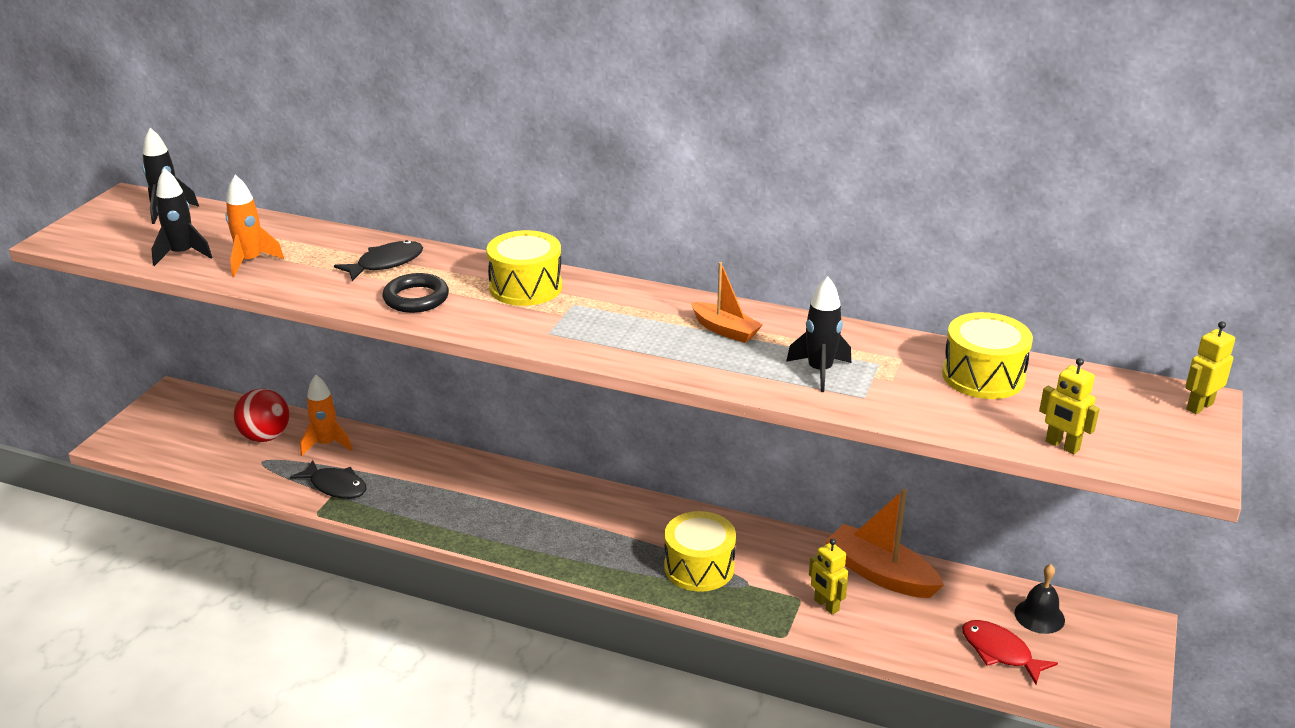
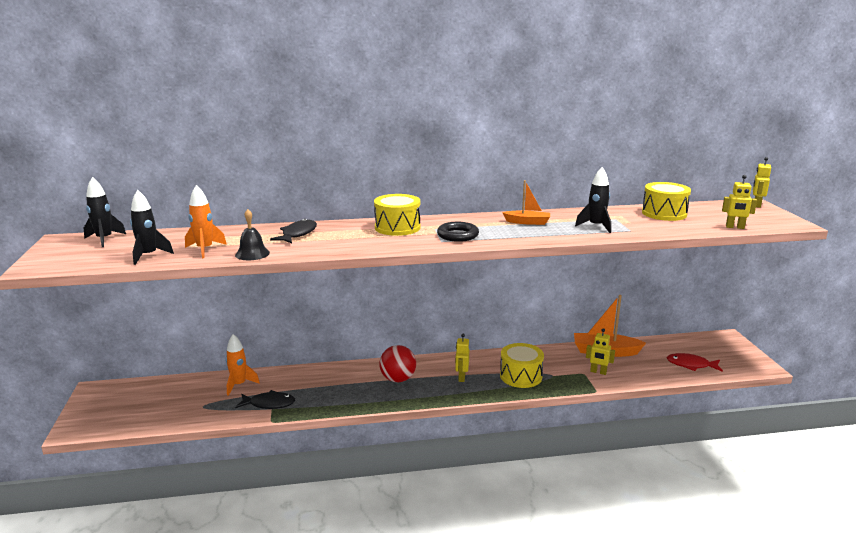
camera: 30 degrees left, 10 degrees down
red ball [234,389,289,442] -> red ball moved to [379,345,416,382]
black ring [383,273,449,313] -> black ring moved to [437,222,479,242]
black bell [1015,564,1065,634] -> black bell moved to [235,209,270,260]
none -> yellow robot [455,334,469,382]

